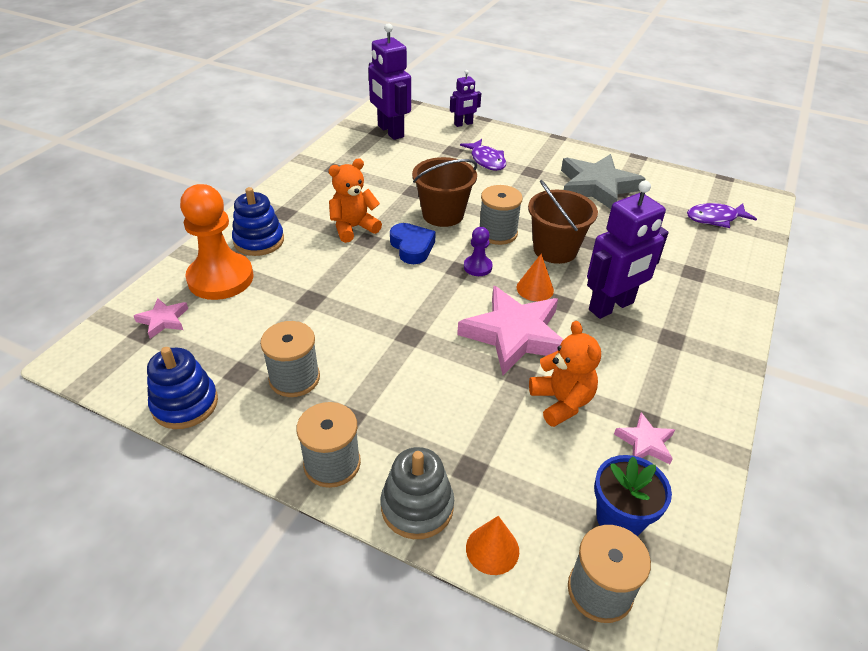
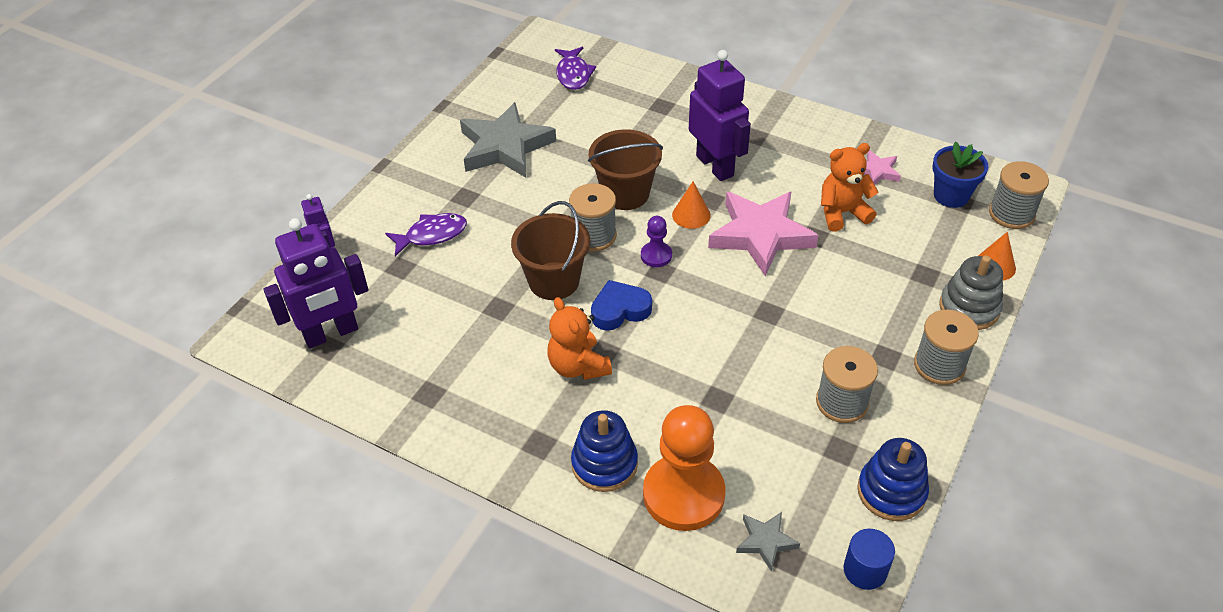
camera: 85 degrees left, 5 degrees up
pink star [134,298,188,339] -> grey star [736,512,800,571]
none -> blue cylinder [844,529,895,590]

